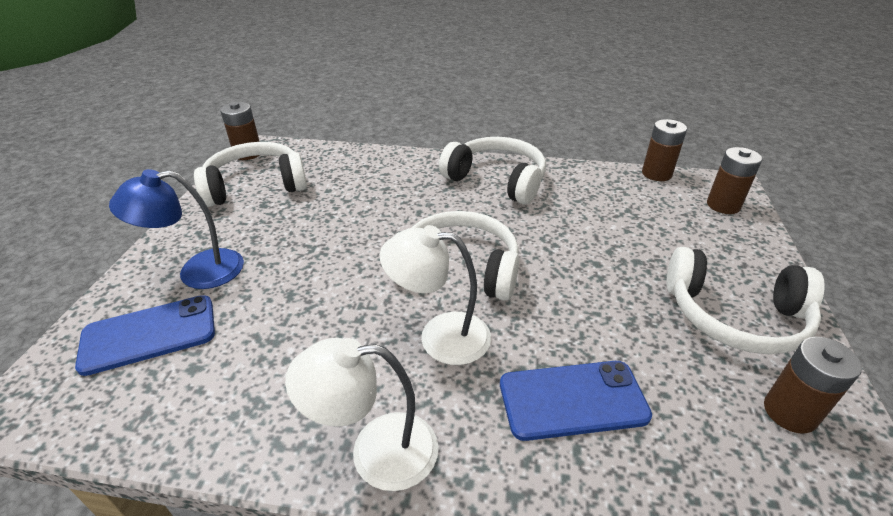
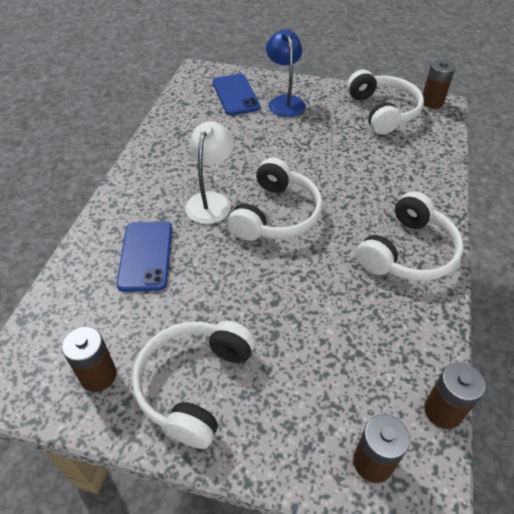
camera: 95 degrees right, 10 degrees up
white lamp [285,338,438,491] -> none

